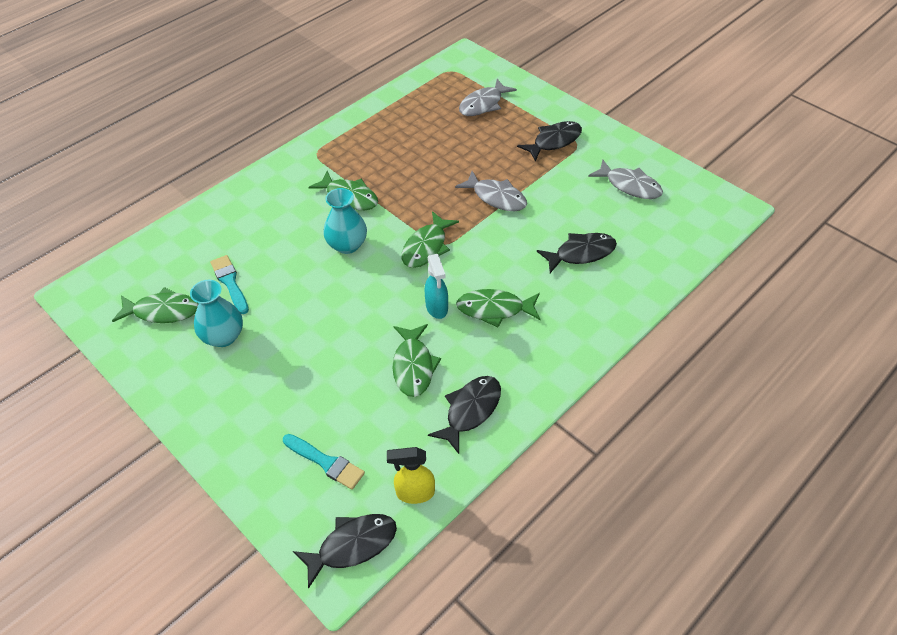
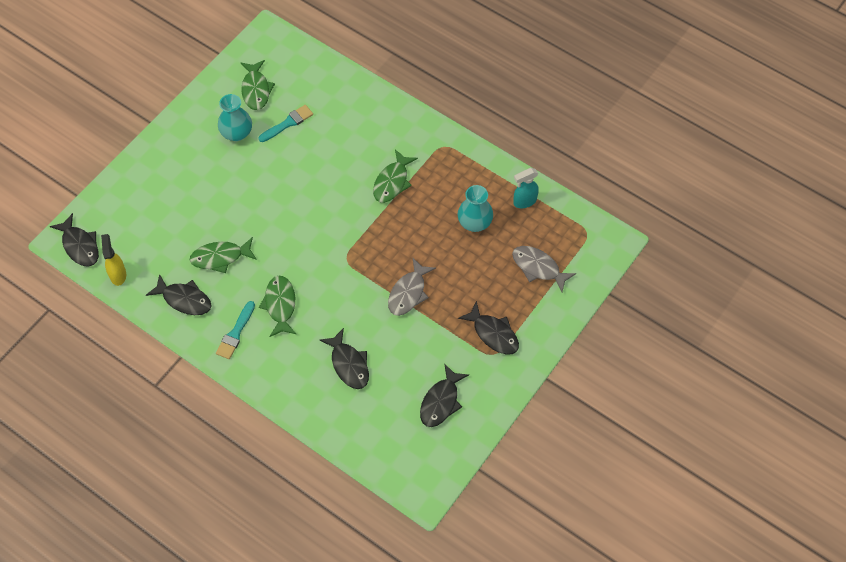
camera: 80 degrees right, 10 degrees up
turquoise brush [283,434,365,490] -> turquoise brush moved to [216,301,255,359]
turquoise vase [323,188,367,254] -> turquoise vase moved to [457,185,493,232]
green fish [402,211,459,268] -> none
turquoise spray bottle [425,254,448,319] -> turquoise spray bottle moved to [513,168,539,208]
grey fish [588,159,663,199] -> black fish [420,363,469,427]

